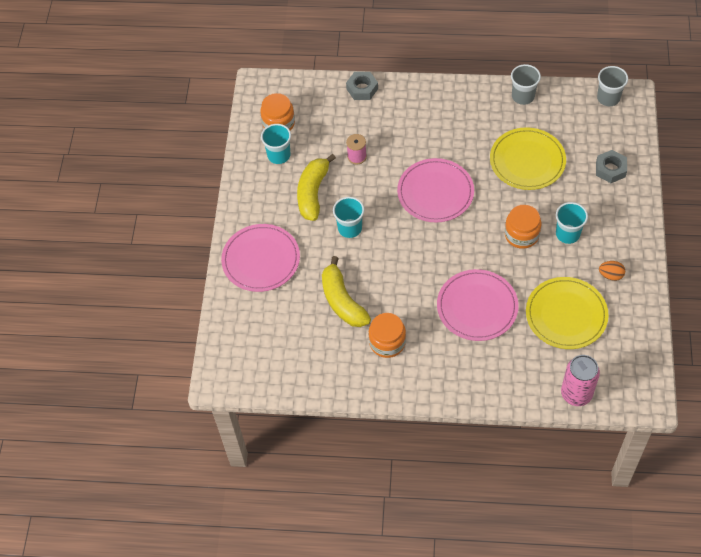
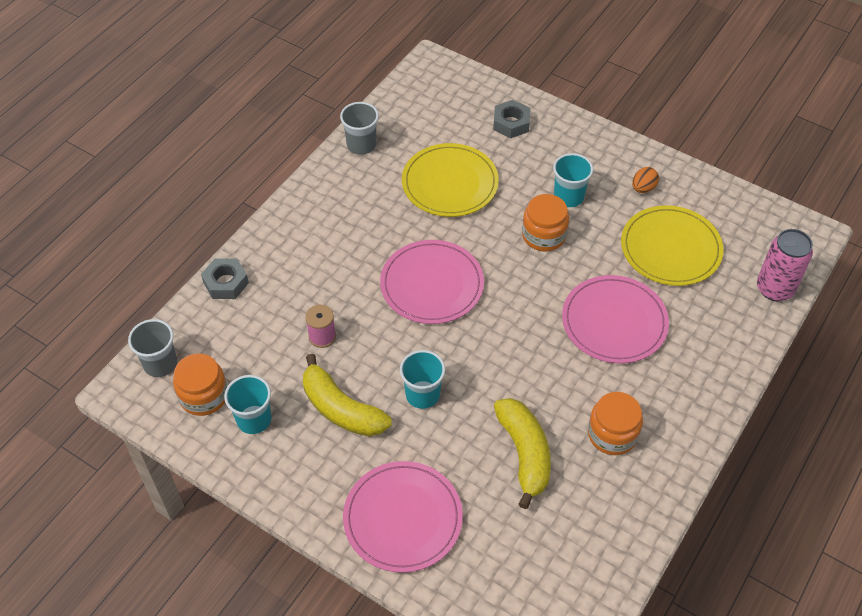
camera: 65 degrees left, 5 degrees down
yellow banana [322,256,371,327] -> yellow banana turned 105 degrees counterclockwise [494,398,551,509]
grey cup [597,66,628,106] -> grey cup moved to [128,319,177,377]

